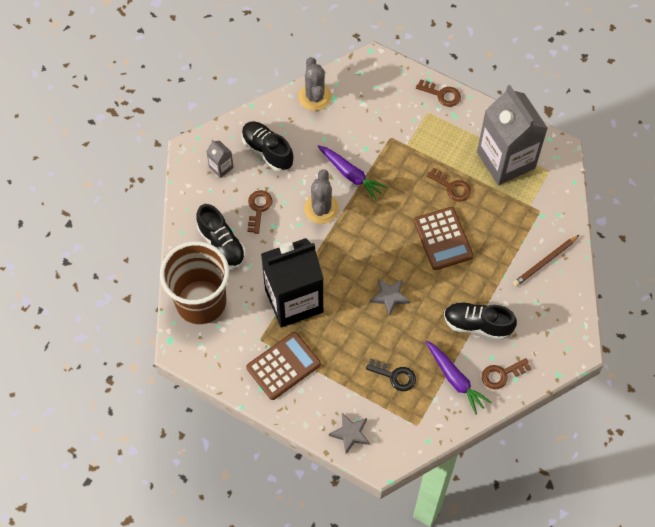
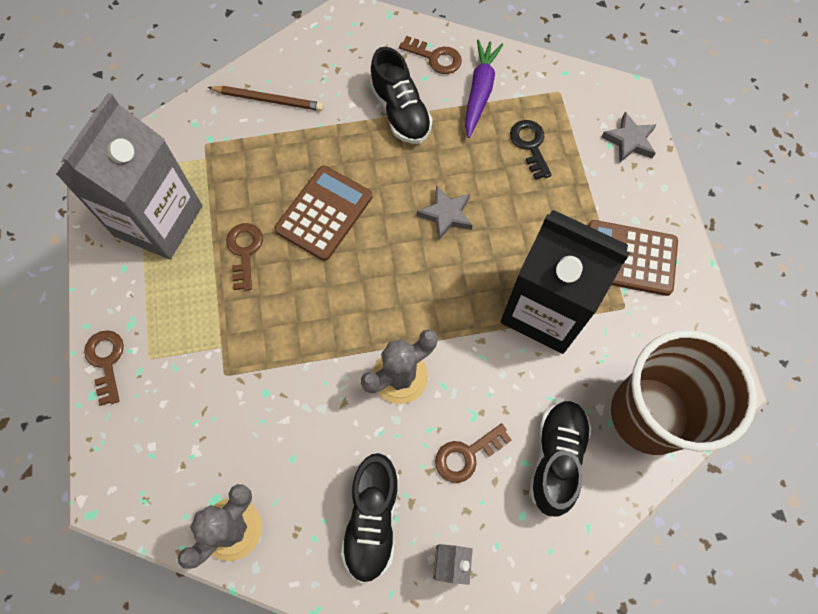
camera: 130 degrees left, 5 degrees up
purple carrot [317,145,387,200] -> none

